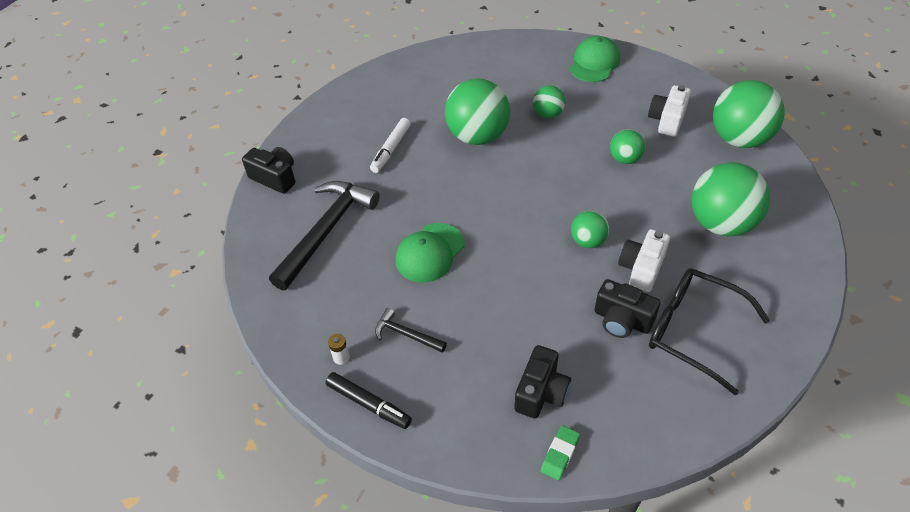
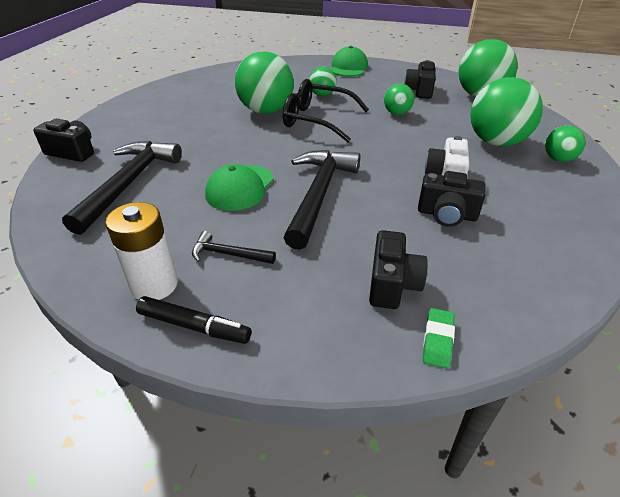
camera: 15 degrees left, 10 degrees down
white battery [328,334,350,365] -> white battery [105,202,178,300], size x2.31
white marker [370,118,411,173] -> none
green ball [571,211,609,248] -> green ball moved to [545,126,586,162]
white camera [648,85,691,137] -> black camera [404,60,436,99]
black glasses [649,268,770,395] -> black glasses moved to [283,79,369,142]
none -> black hammer [284,150,360,250]

